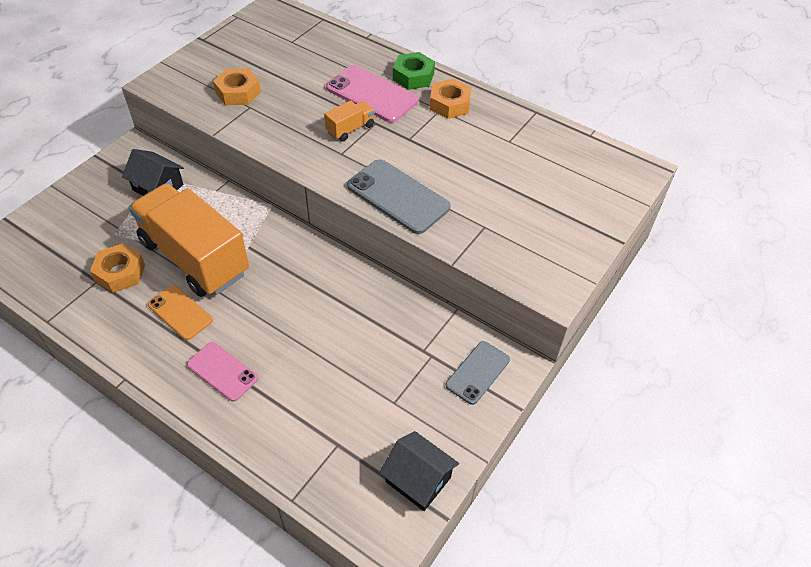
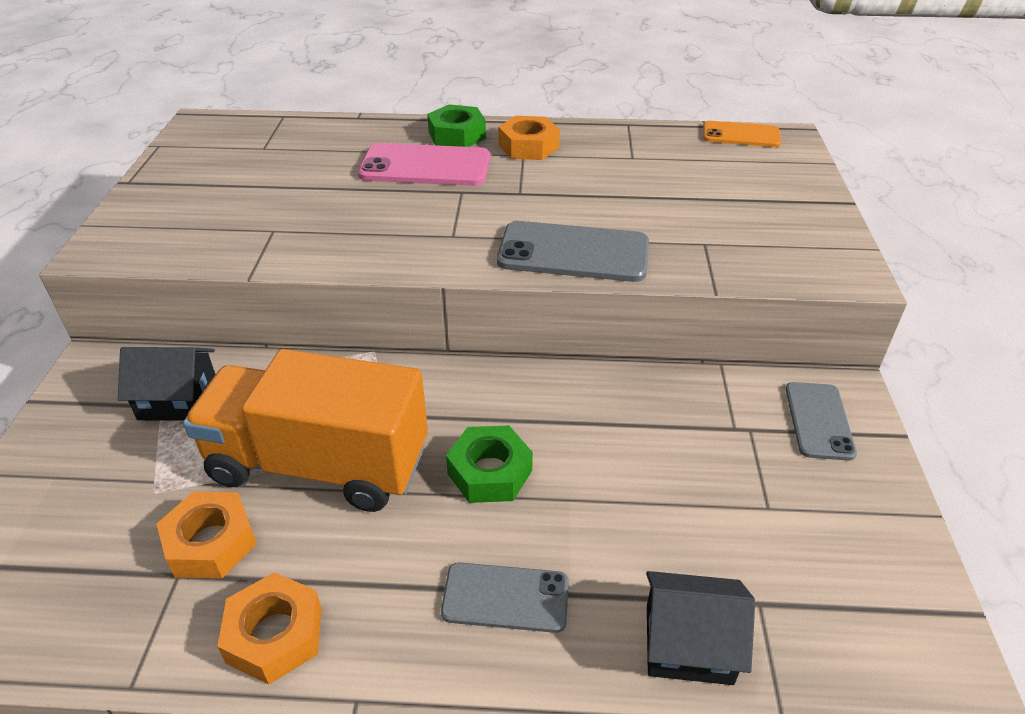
camera: 30 degrees left, 10 degrees down
orange phone [148,285,213,340] -> orange phone moved to [703,121,781,147]
pink phone [187,342,258,401] -> grey phone [441,563,569,633]
orange nut [213,68,261,105] -> orange nut moved to [217,572,322,684]
orange truck [324,101,375,142] -> none
black house [379,431,459,511] -> black house moved to [646,571,755,685]
none -> green nut [446,425,533,503]

